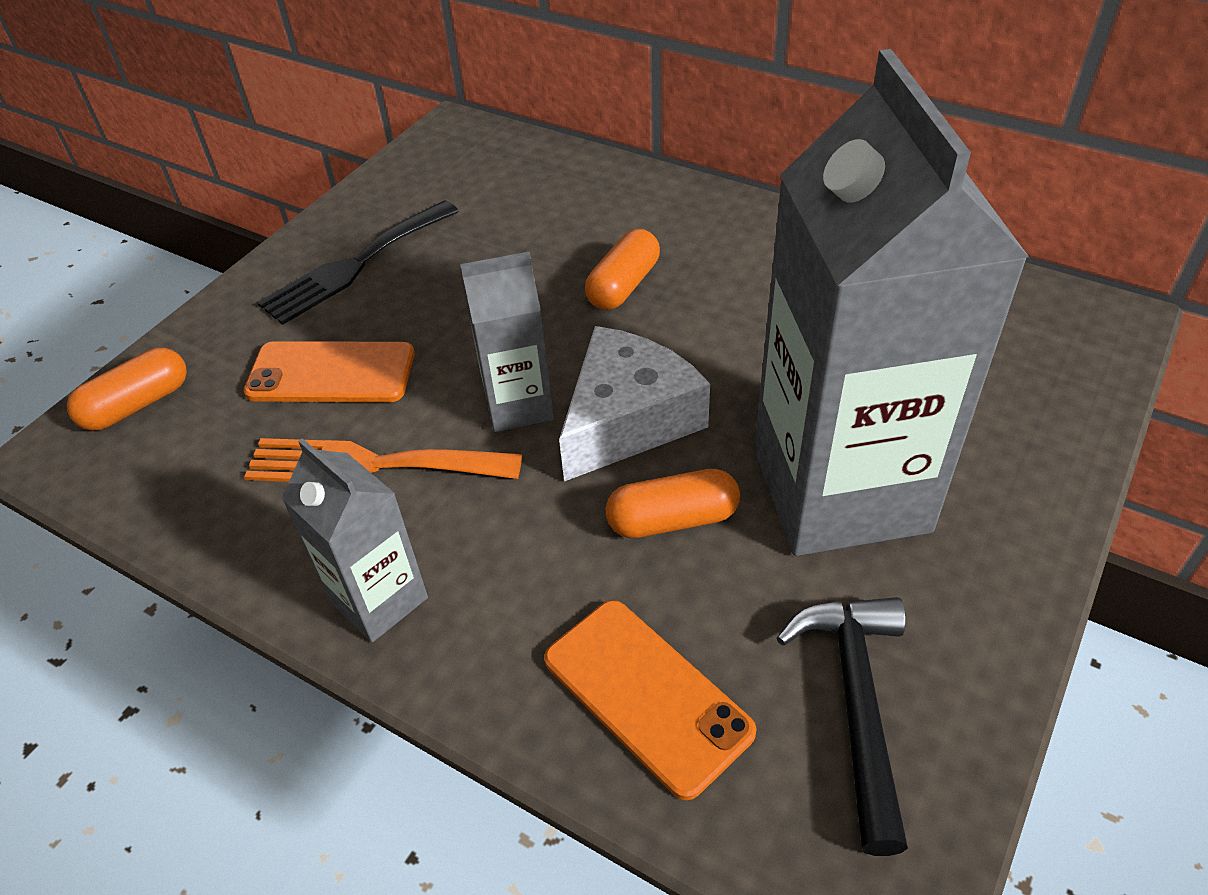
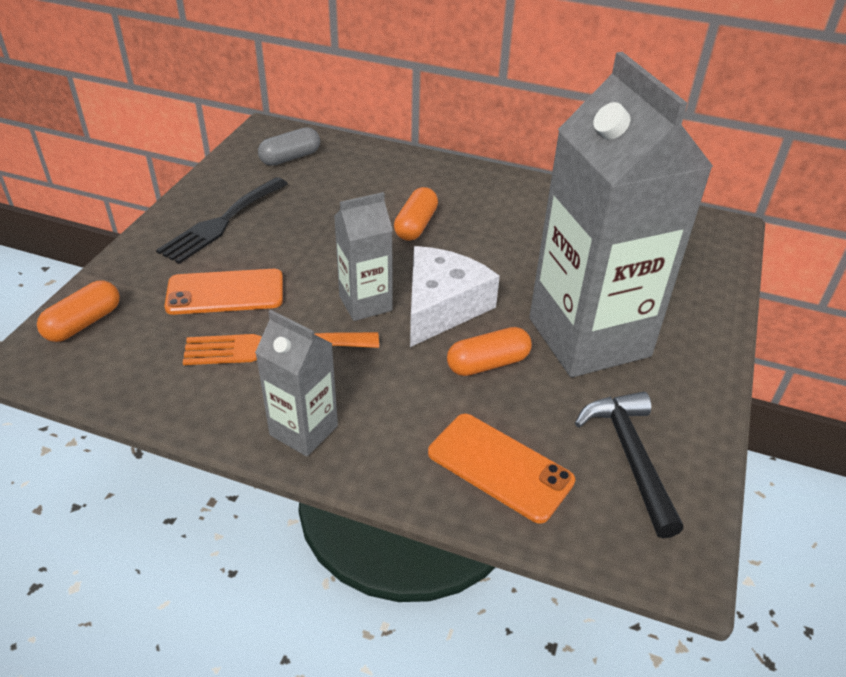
camera: 15 degrees left, 5 degrees down
none -> grey capsule [258,127,320,166]

